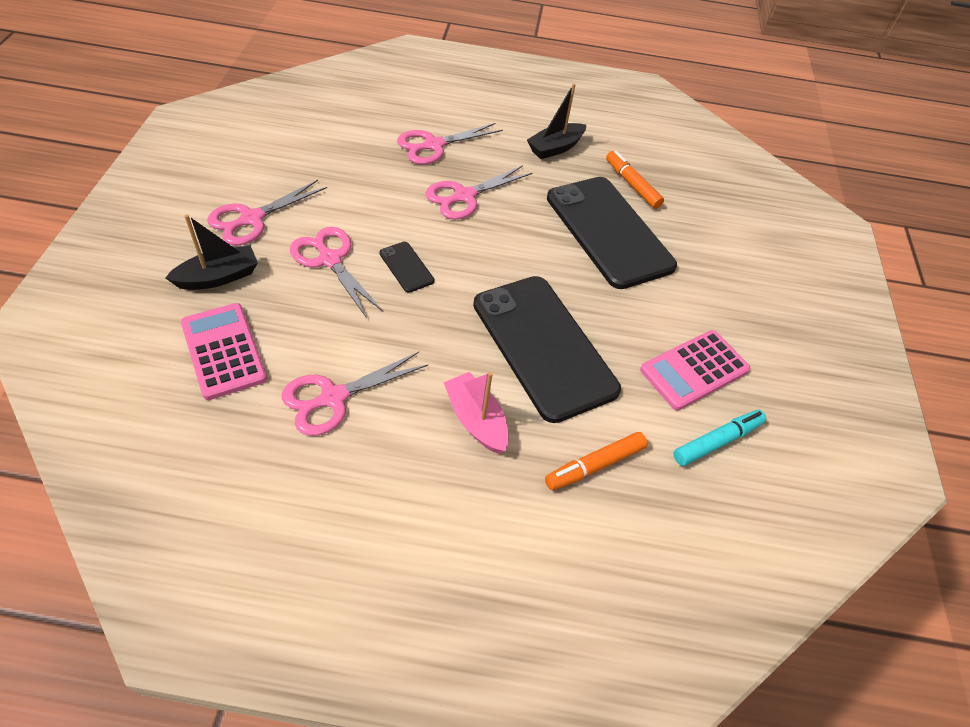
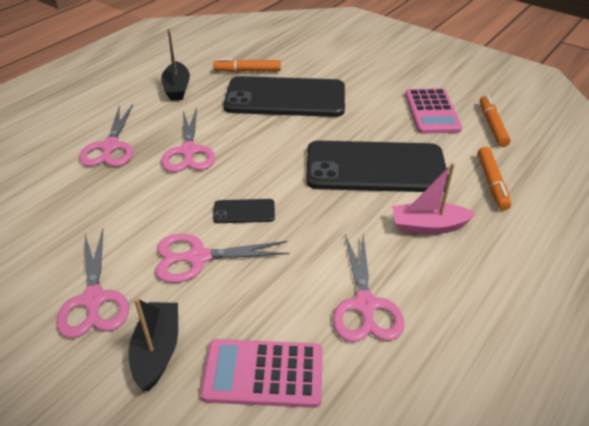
camera: 55 degrees left, 10 degrees down
turquoise marker [673,410,766,466] -> orange marker [480,95,511,147]

